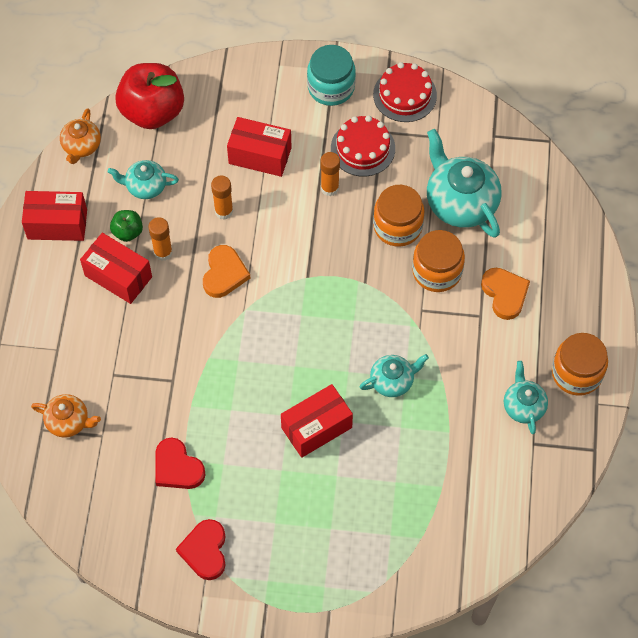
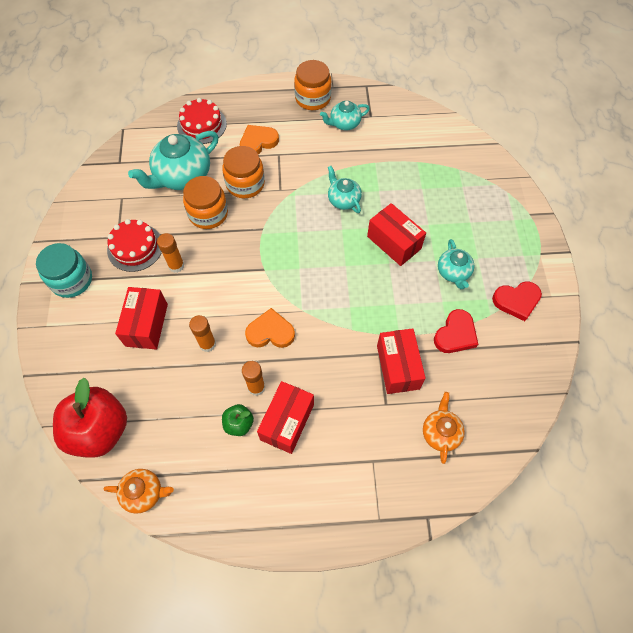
camera: 100 degrees left, 0 degrees up
red box [22,191,87,241] -> red box moved to [377,328,426,394]
turquoise teapot [108,160,179,199] -> turquoise teapot moved to [438,239,474,289]
red cake [373,62,437,122] -> red cake moved to [177,98,227,144]

